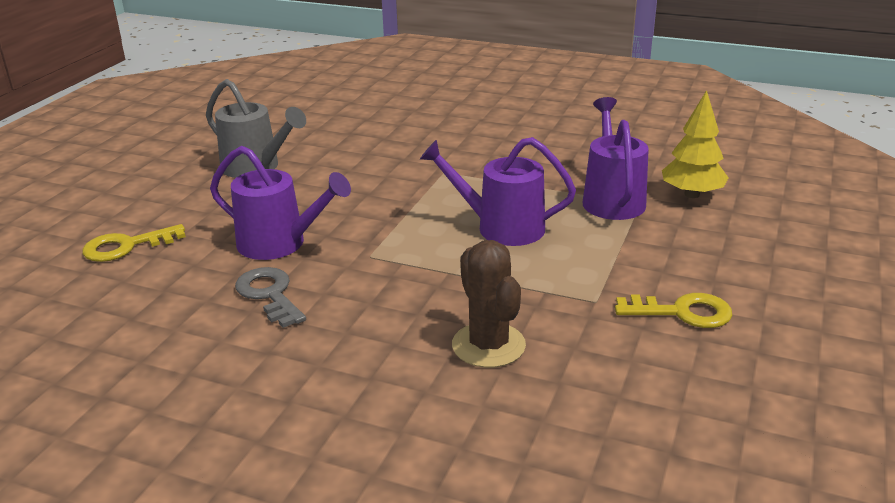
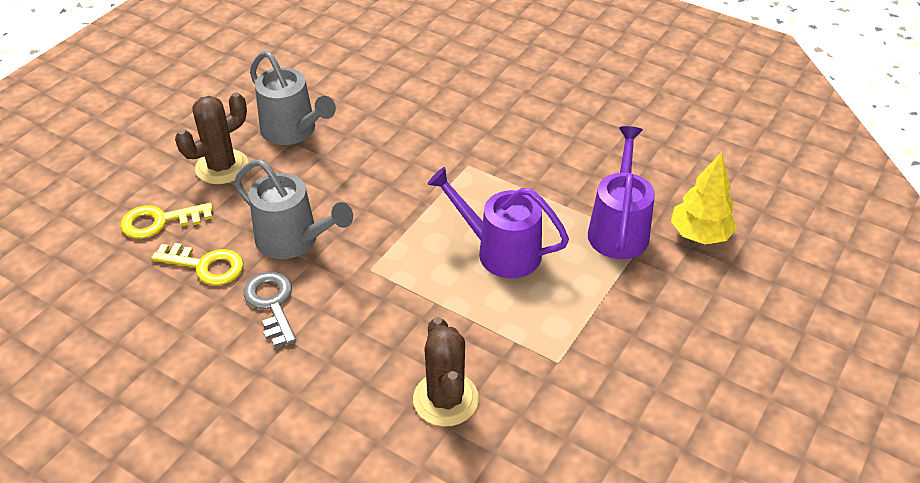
camera: 10 degrees right, 15 degrees up
purple watering can [210,146,351,260] -> grey watering can [234,159,353,259]
yellow key [615,293,732,328] -> yellow key moved to [151,243,244,286]
none -> brown cactus [175,92,248,184]

